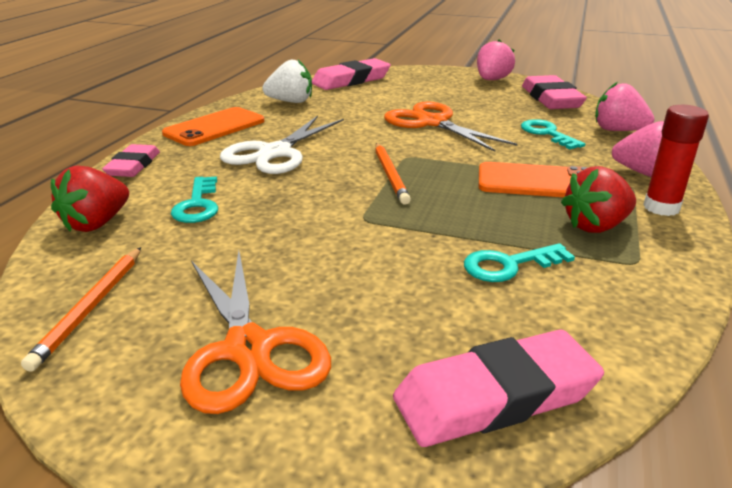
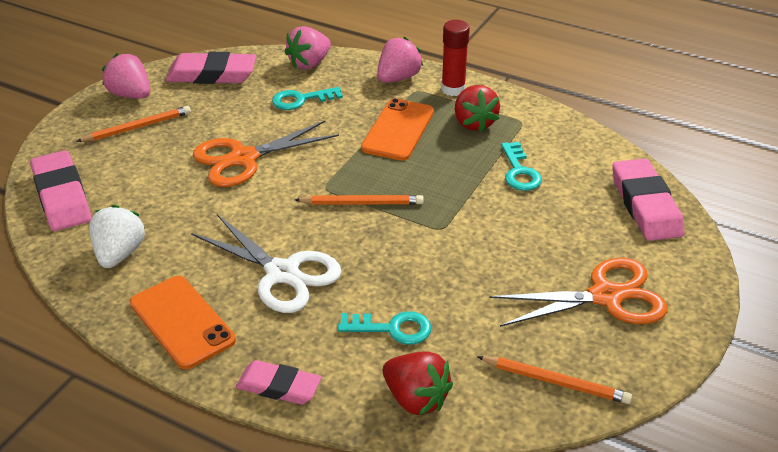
camera: 80 degrees left, 10 degrees up
none -> orange pencil [76,106,191,142]

